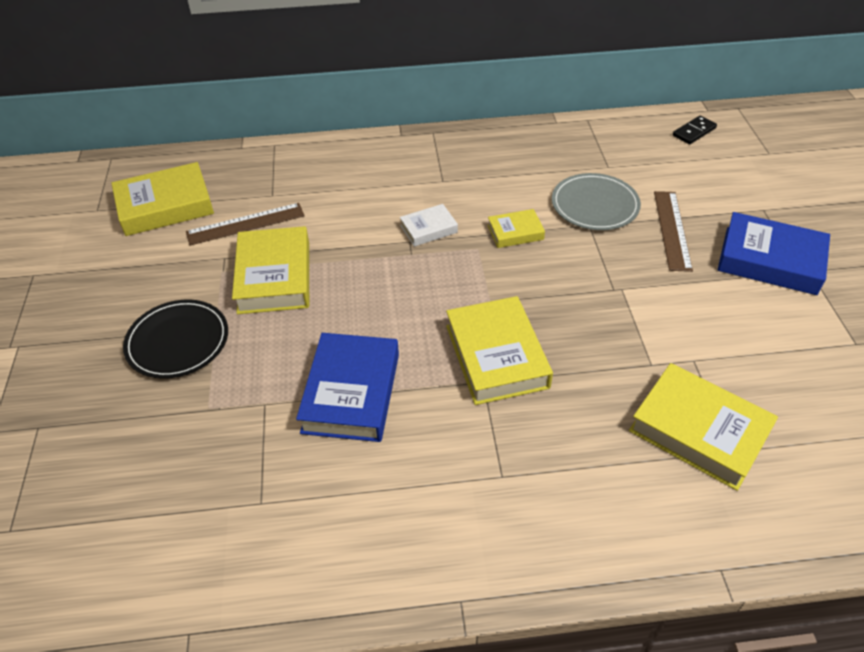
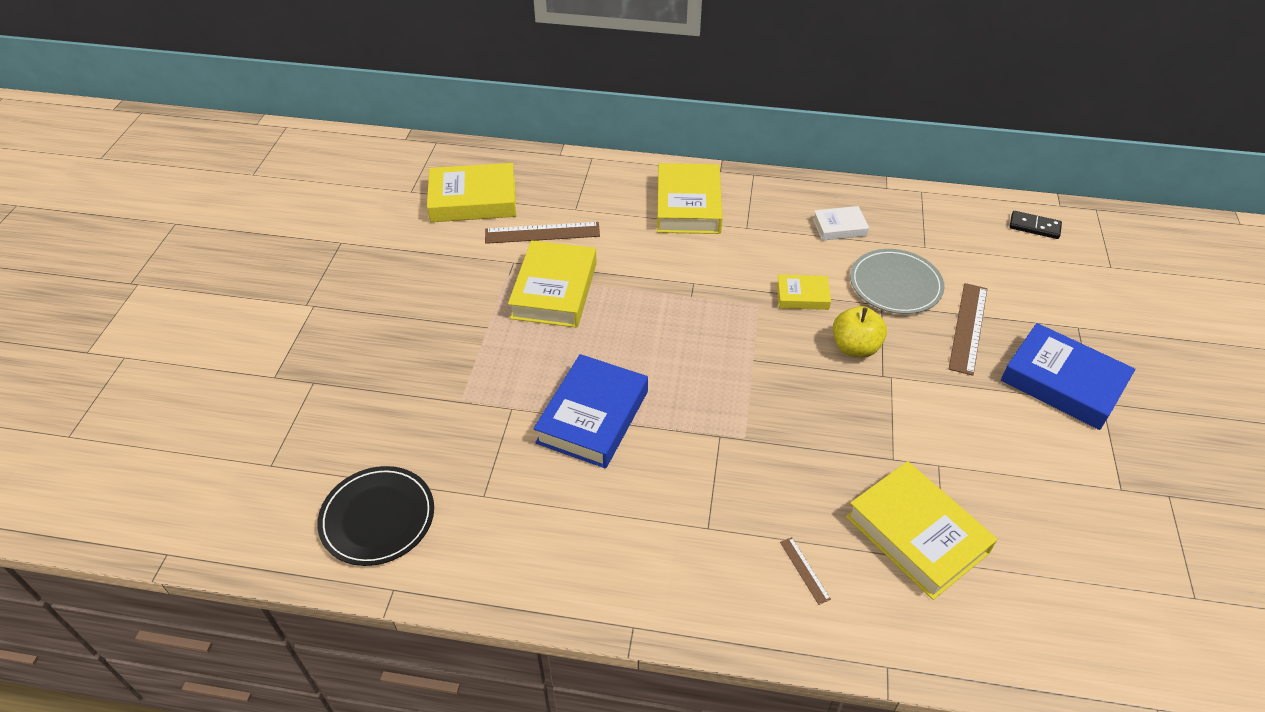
camera: 15 degrees right, 0 degrees up
black plate [123,300,228,379] -> black plate moved to [317,466,434,566]
white book [400,204,458,247] -> white book moved to [813,206,869,241]
yellow book [446,296,553,405] -> yellow book moved to [657,163,723,234]
black domino [673,115,717,144] -> black domino turned 45 degrees clockwise [1010,211,1062,239]
none -> brown ruler [780,537,831,605]
none -> yellow apple [833,306,887,358]

